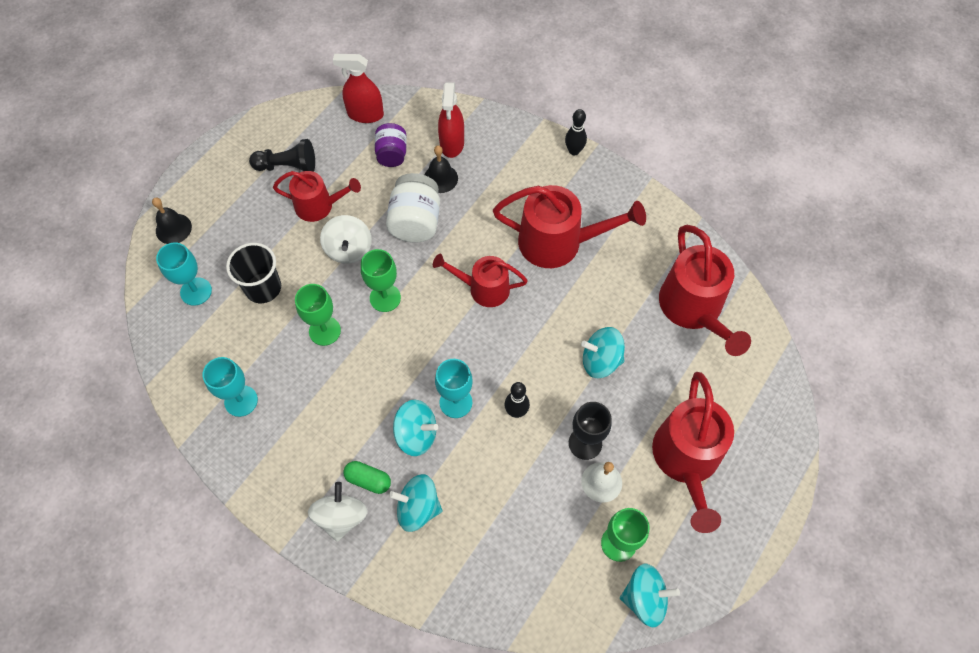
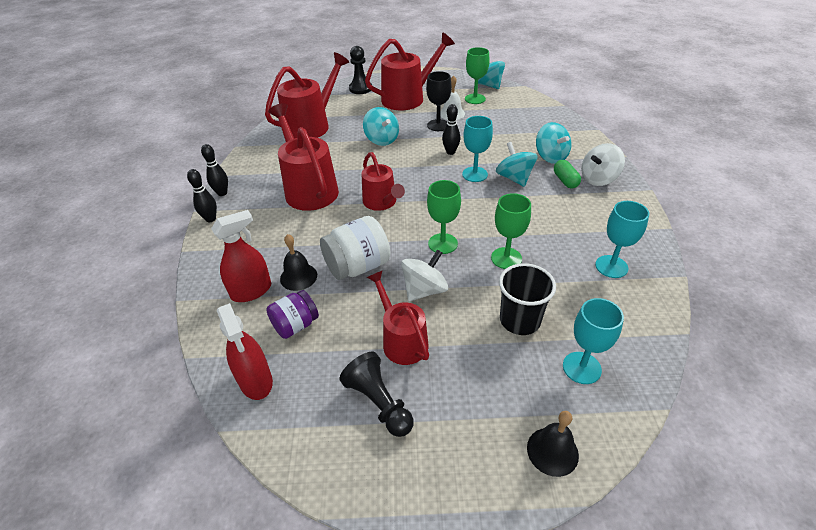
camera: 125 degrees left, 20 degrees down
none -> black bowling pin [201,144,228,196]
none -> black pawn [349,46,372,94]

